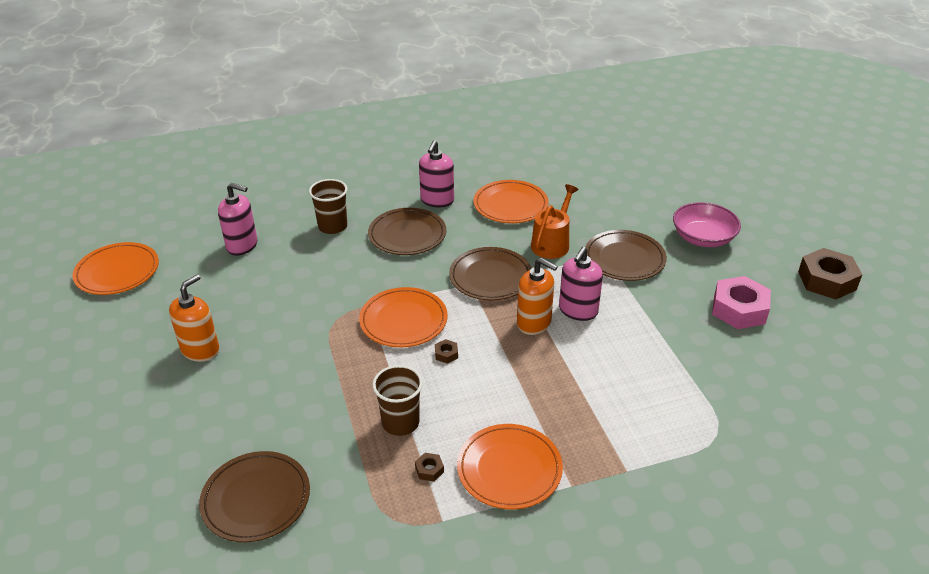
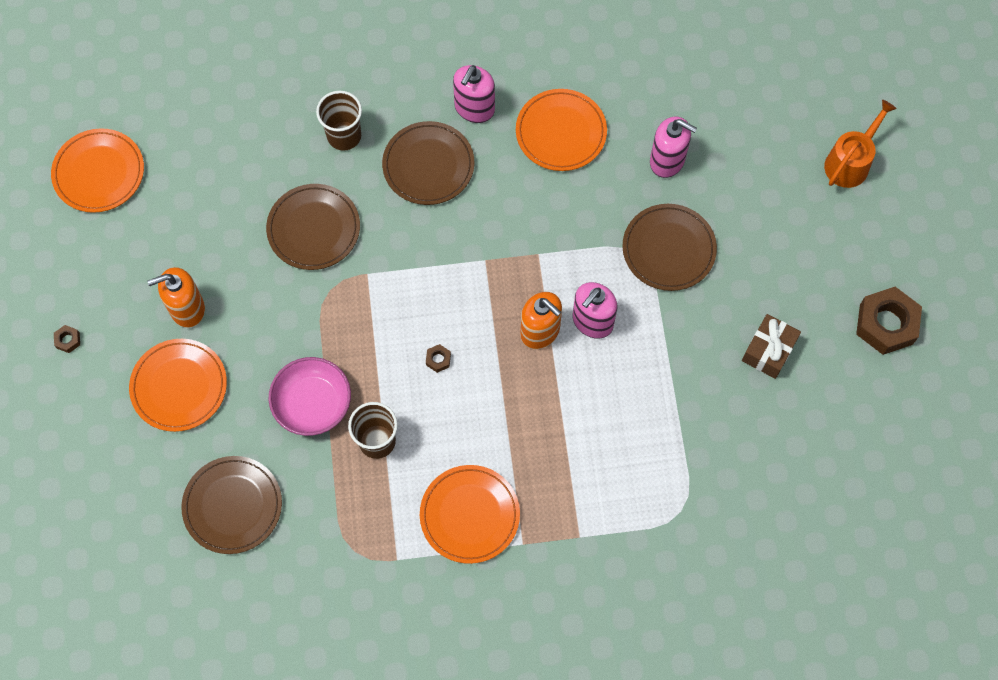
camera: 10 degrees right, 30 degrees up
orange soap dispenser [169,275,219,362] -> orange soap dispenser turned 150 degrees counterclockwise [147,267,205,328]
pink soap dispenser [218,183,257,256] -> pink soap dispenser moved to [650,116,697,178]
orange plate [359,287,448,347] -> orange plate moved to [129,339,227,432]
brown nut [415,453,444,482] -> brown nut moved to [54,325,80,353]
brown plate [449,247,531,301] -> brown plate moved to [266,184,360,270]
orange watering can [531,184,578,259] -> orange watering can moved to [824,100,897,188]
pink bowl [673,202,741,247] -> pink bowl moved to [269,357,351,436]
pink nut [712,276,771,329] -> brown gift [742,314,801,379]

